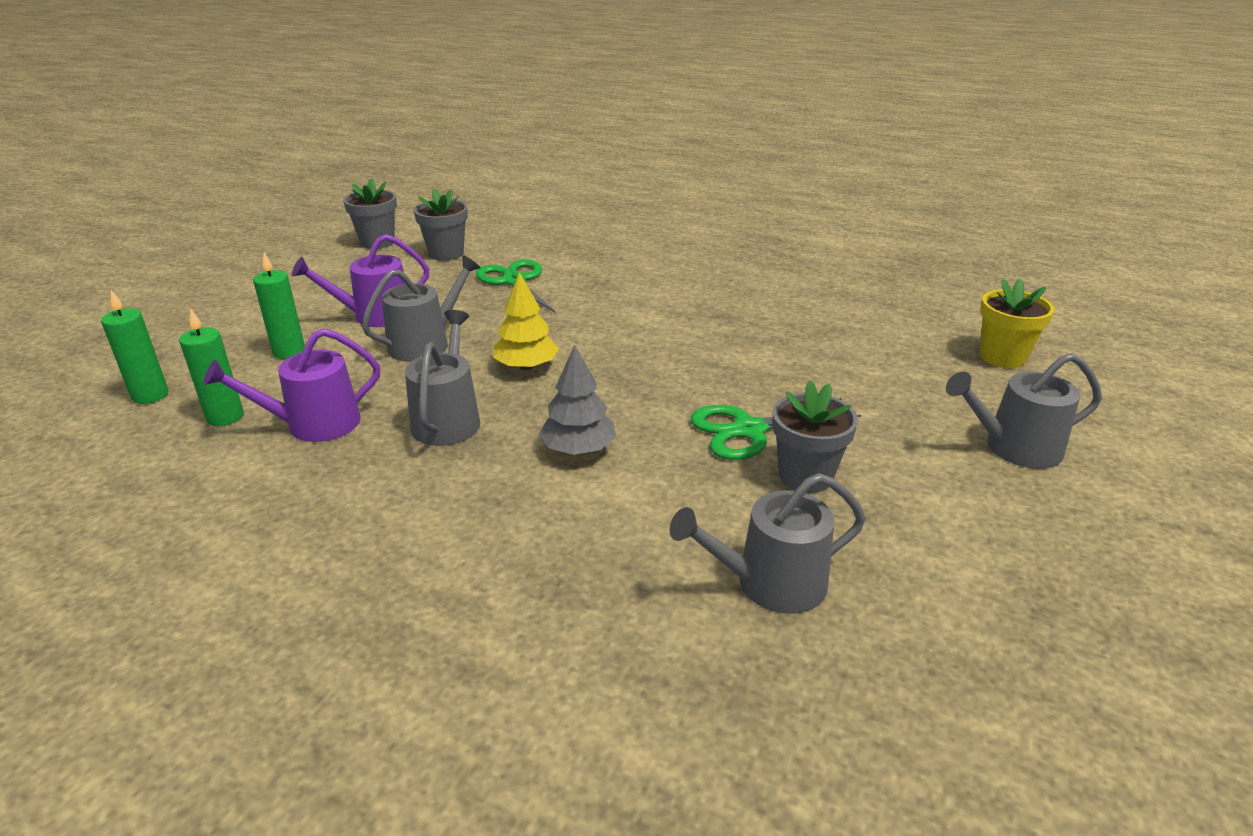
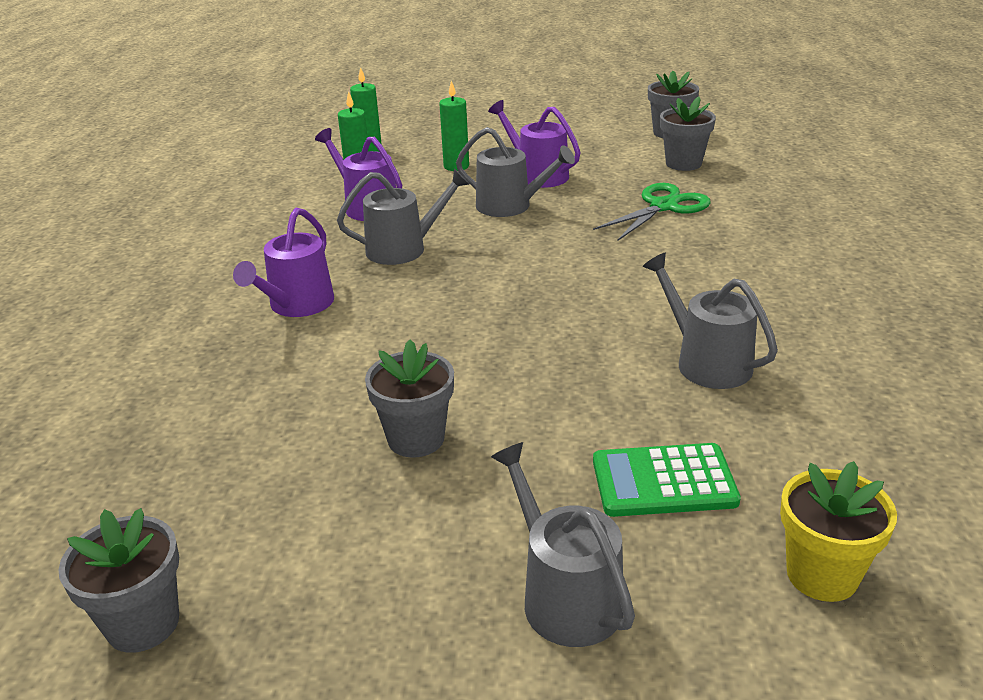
camera: 70 degrees right, 0 degrees up
yellow tree [493,272,559,370] -> none
grey tree [539,345,616,455] -> none
grey watering can [670,473,866,614] -> grey watering can moved to [643,253,778,389]
green scissors [691,398,861,460] -> none
none -> grey flower pot [58,508,179,653]
none -> purple watering can [233,208,334,317]
none -> green calculator [593,443,741,517]

